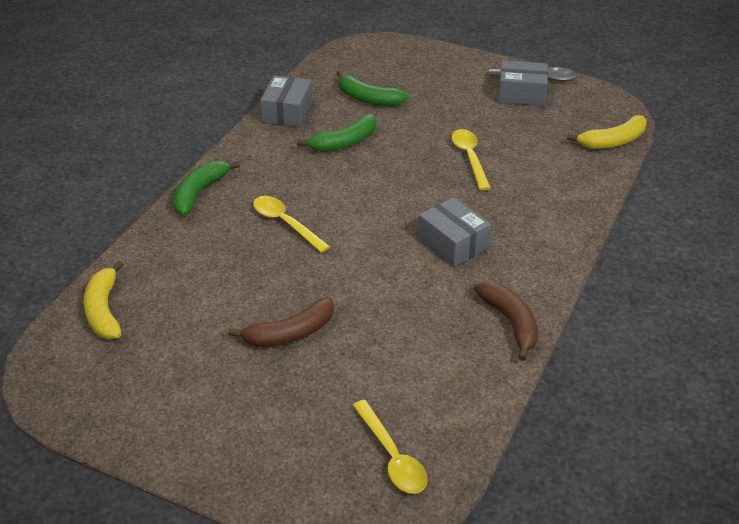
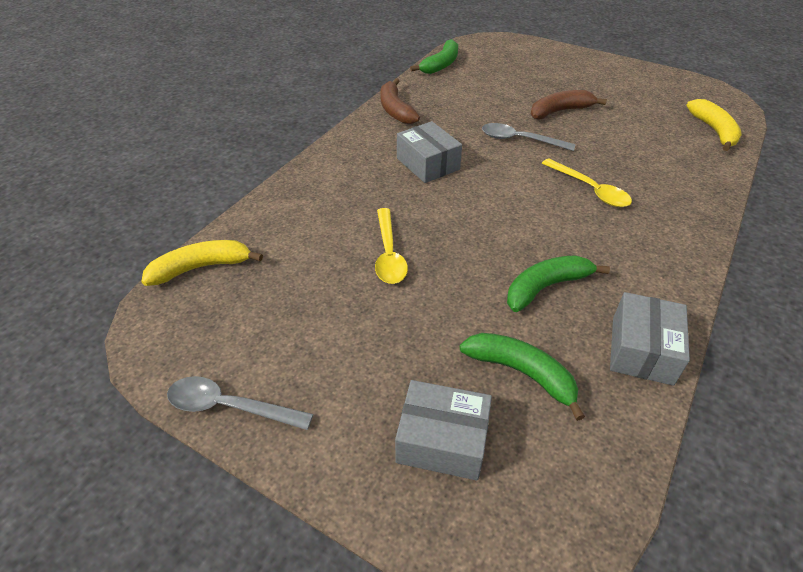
camera: 175 degrees left, 5 degrees up
green banana [173,161,240,216] -> green banana moved to [410,39,458,74]
yellow spoon [352,400,428,494] -> none
grey box [498,60,548,106] -> grey box moved to [395,380,492,481]
none -> grey spoon [482,123,576,151]

